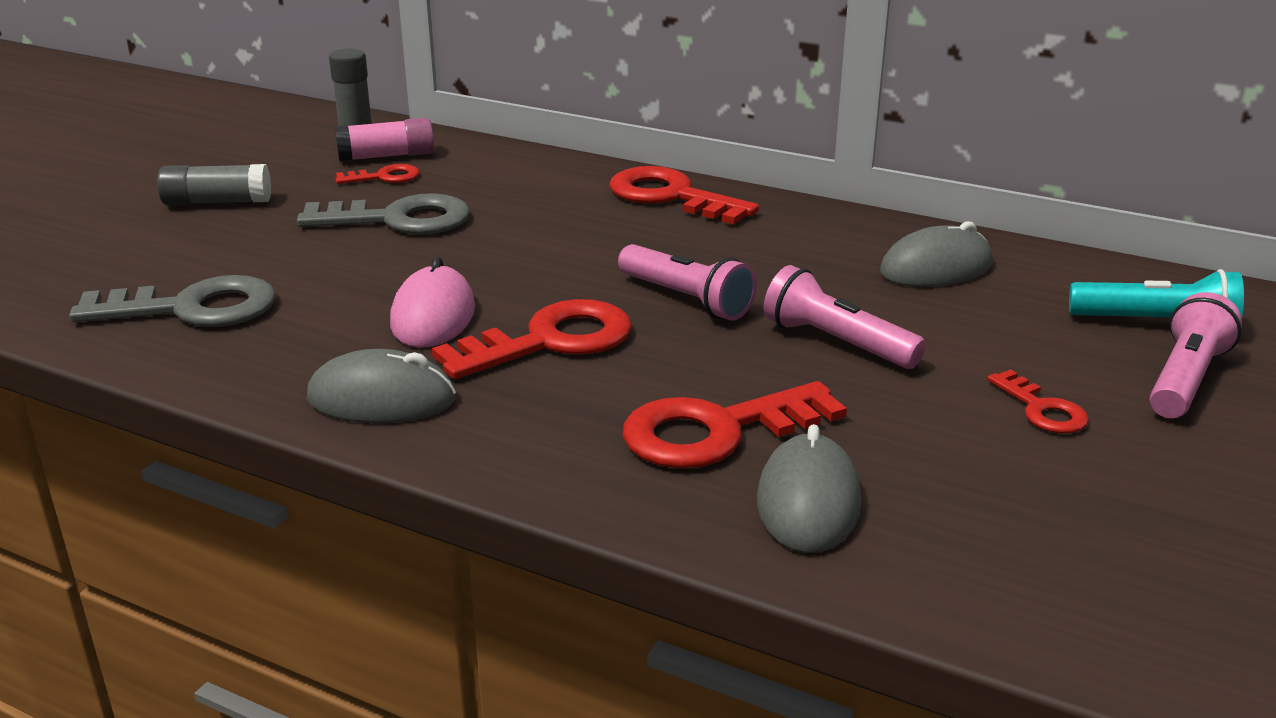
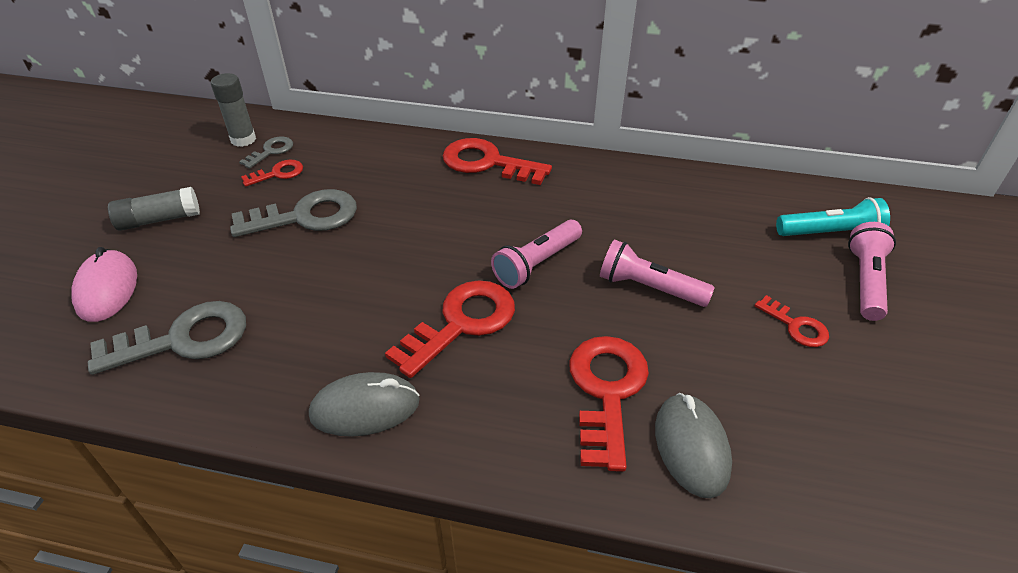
camera: 15 degrees left, 15 degrees up
pink glue stick [335,118,434,162] -> grey key [239,137,293,169]
pink mouse [390,257,475,348] -> pink mouse moved to [71,247,137,322]
pink flashlight [618,244,757,321] -> pink flashlight turned 105 degrees clockwise [491,220,582,289]
red key [622,381,847,469] -> red key turned 135 degrees clockwise [569,336,649,472]
grey mouse [880,221,993,287] -> none

